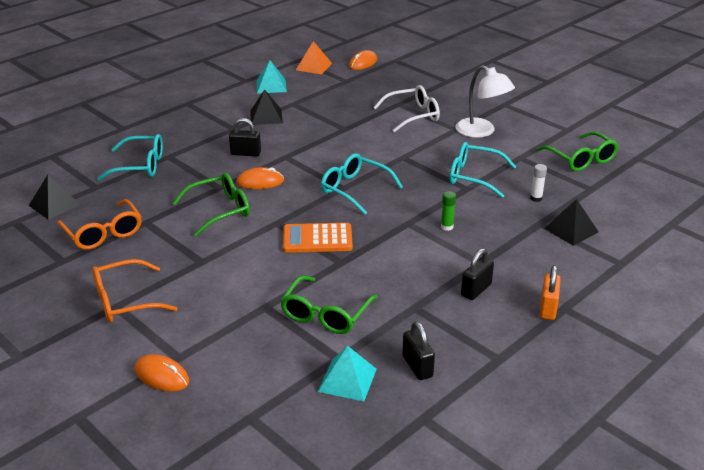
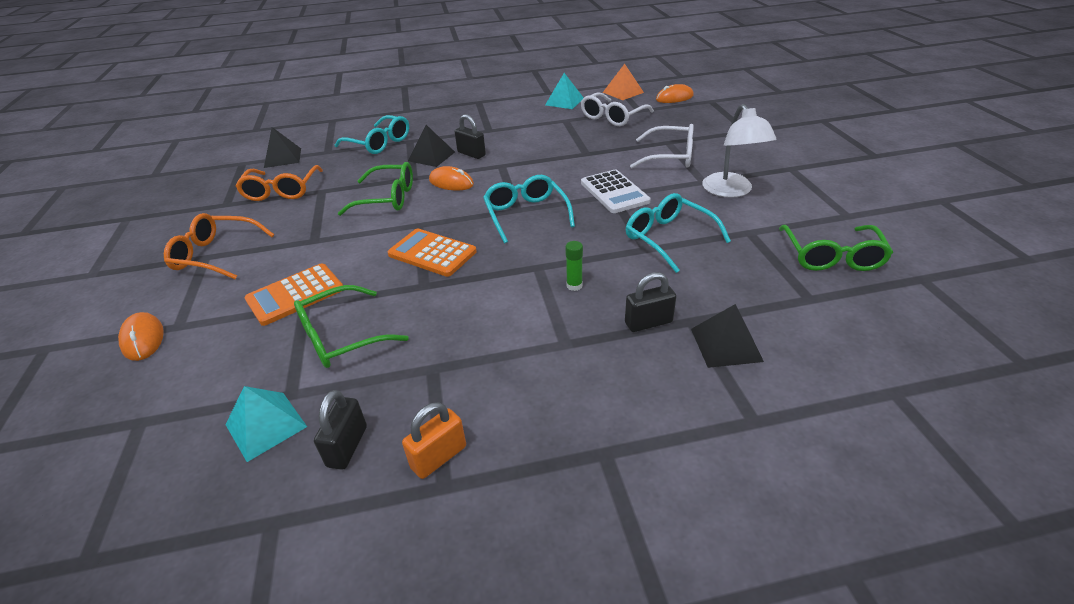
camera: 35 degrees right, 5 degrees up
black pyramid [250,89,283,125] -> black pyramid moved to [408,125,455,167]
black padlock [461,248,494,300] -> black padlock moved to [625,272,676,332]
white glue stick [530,164,547,202] -> none
orange padlock [539,265,561,320] -> orange padlock moved to [402,402,466,479]
none -> orange calculator [244,263,343,326]
none -> white glasses [581,92,654,126]
none -> white calculator [581,170,651,213]

